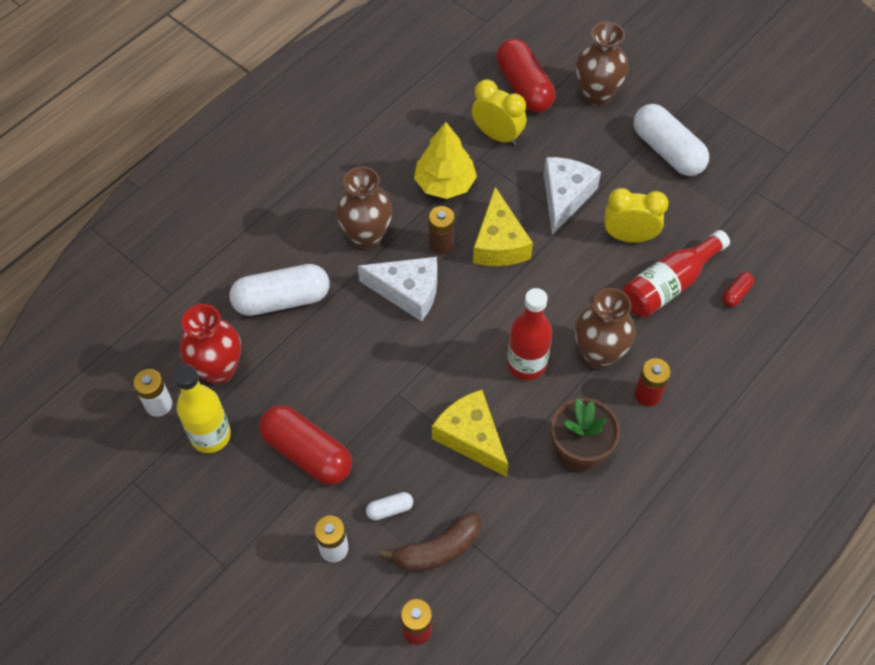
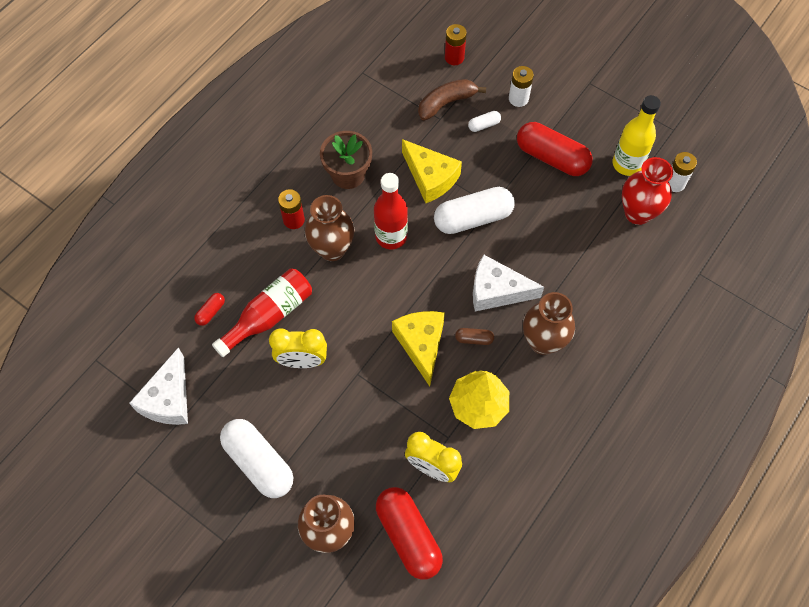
camera: 175 degrees right, 5 degrees up
white capsule [229,264,330,316] -> white capsule moved to [434,187,515,234]
brown battery [428,206,455,255] -> brown capsule [455,328,494,345]
white cheese [544,157,601,235] -> white cheese moved to [129,347,188,425]

